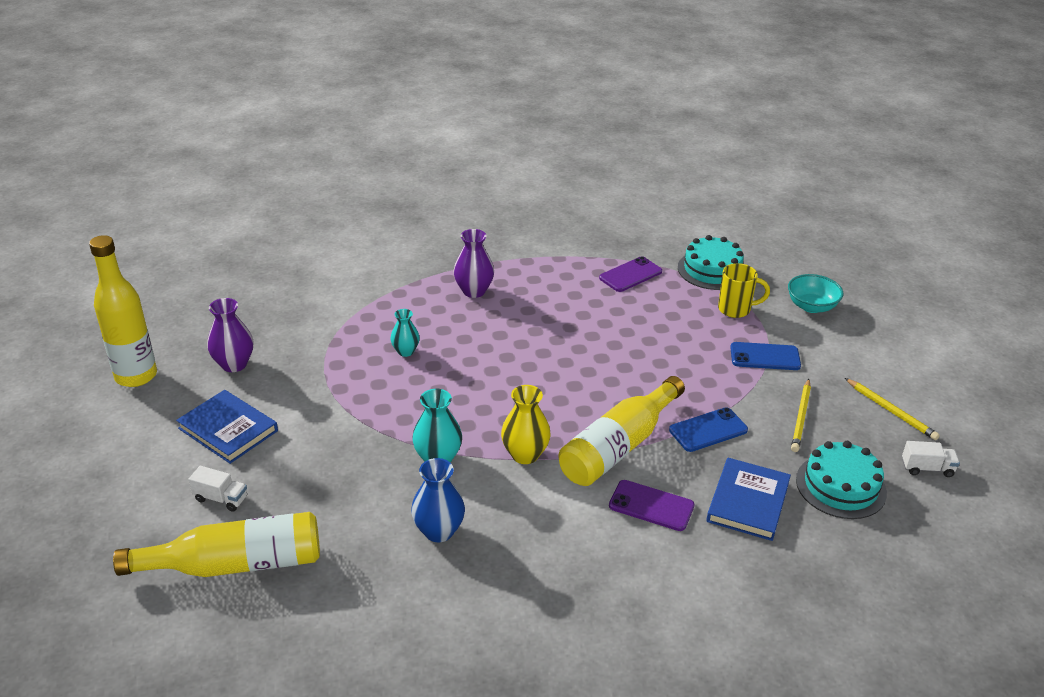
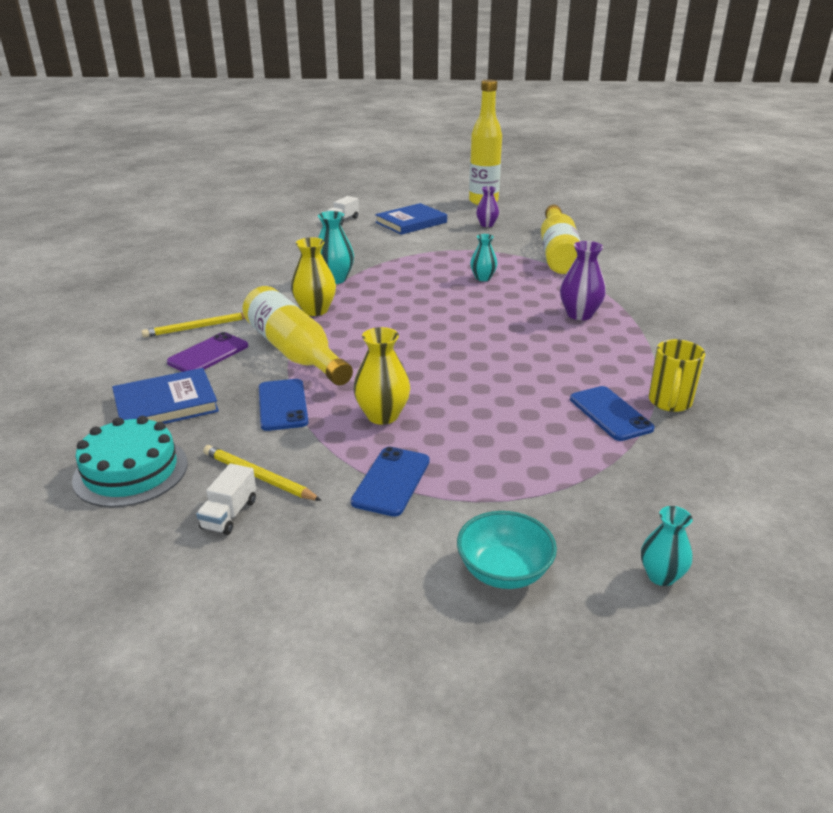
camera: 105 degrees right, 5 degrees down
yellow bottle [113,512,320,577] -> yellow bottle moved to [541,205,581,274]
purple vase [207,298,254,372] -> purple vase [476,186,499,227], size x0.66
blue vase [411,458,465,542] -> none
purple phone [599,256,662,292] -> blue phone [570,386,655,441]
turquoise cake [678,235,744,290] -> none
blue book [706,458,791,541] -> blue book turned 60 degrees counterclockwise [112,368,219,424]
yellow mug [718,263,770,318] -> yellow mug moved to [649,339,705,412]
yellow pencil [845,378,940,440] -> yellow pencil moved to [142,312,245,338]
white truck [902,441,960,477] -> white truck moved to [196,463,256,535]
none -> yellow vase [353,327,411,425]
none -> turquoise vase [641,506,693,586]

